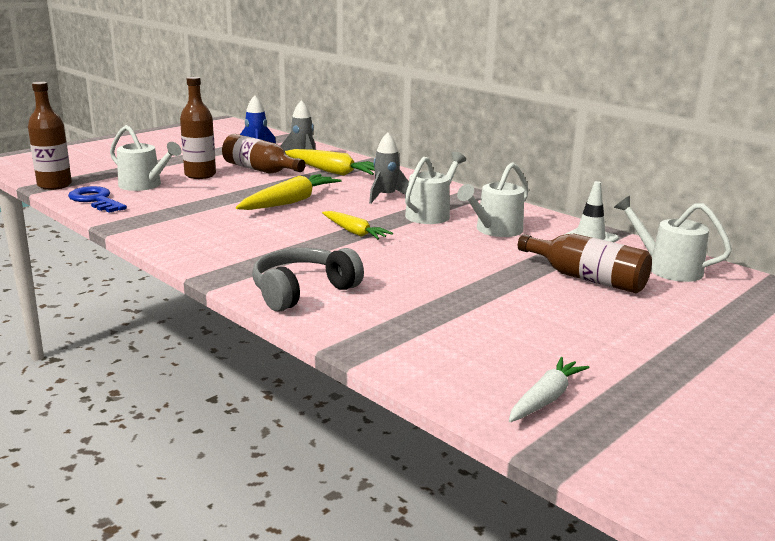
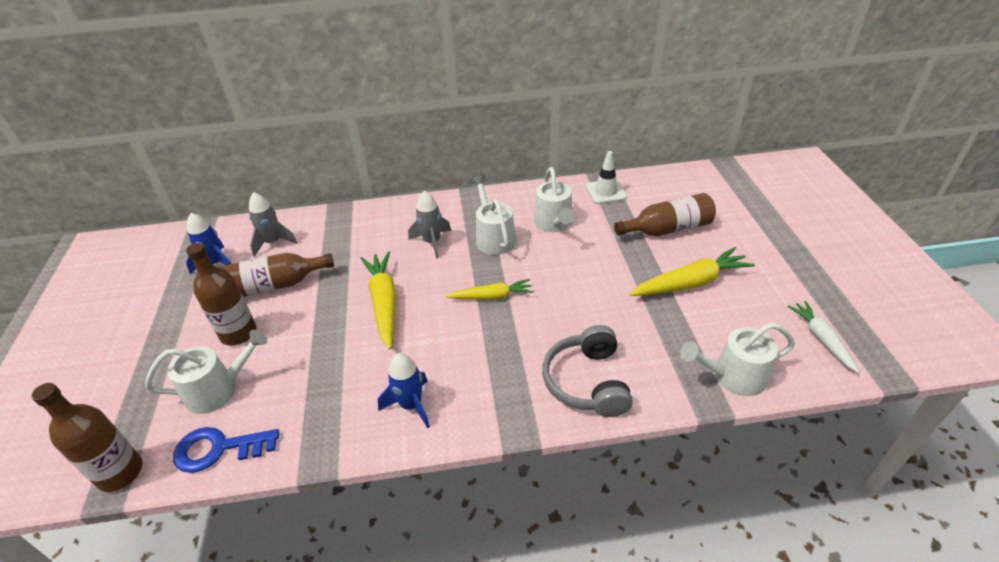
camera: 50 degrees left, 20 degrees up
yellow carrot [285,149,375,176] -> yellow carrot moved to [629,247,755,296]
white watering can [614,196,732,282] -> white watering can moved to [681,322,795,396]
none -> blue rocket [378,353,430,428]

